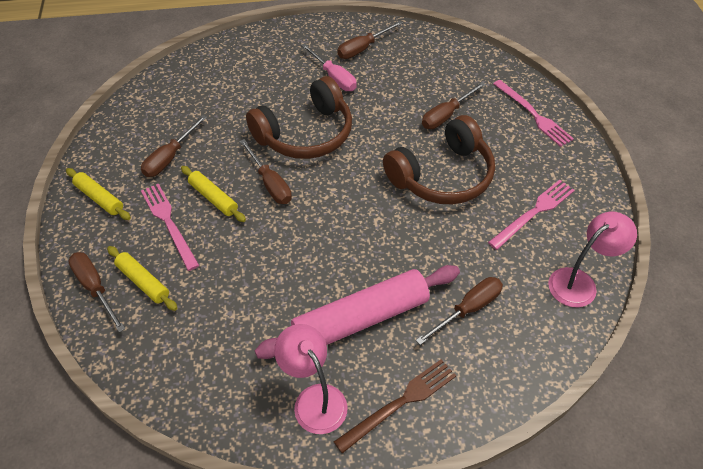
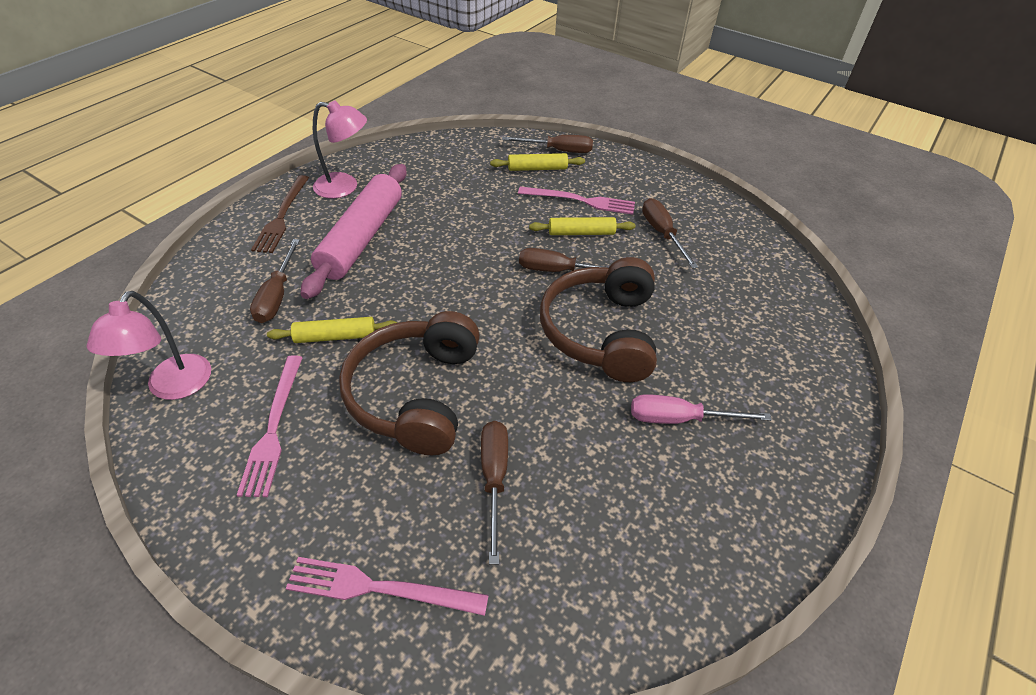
camera: 130 degrees right, 5 degrees down
yellow rolling pin [66,168,131,220] -> yellow rolling pin moved to [267,317,398,343]
brown screwdriver [337,21,403,59] -> none

